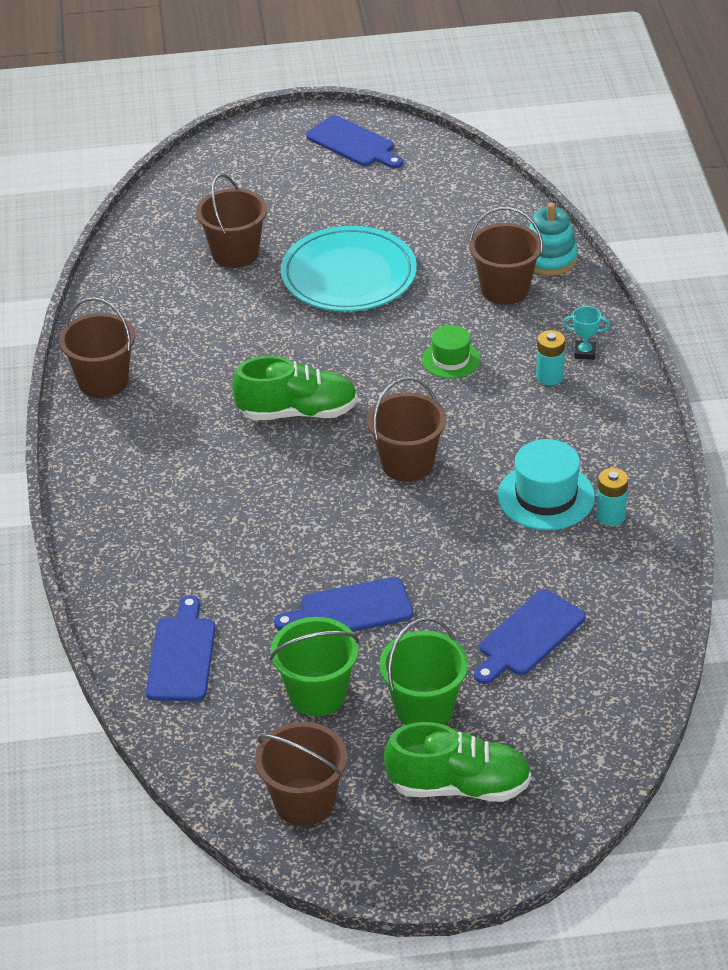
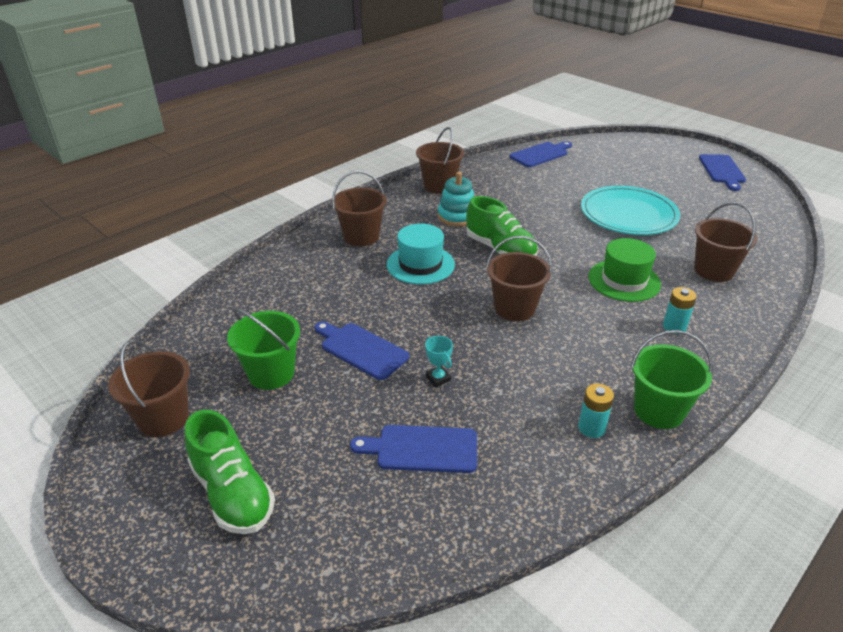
camera: 50 degrees right, 5 degrees down
blue cutting board [146,595,216,701] -> blue cutting board moved to [510,141,572,167]
brown bucket [196,173,267,268] -> brown bucket moved to [332,171,387,246]
green bucket [379,617,468,725] -> green bucket moved to [631,330,713,429]
green hat [422,325,480,379] -> green hat [588,238,661,302], size x1.56
turquoise hat [497,439,595,530] -> turquoise hat moved to [386,223,455,284]
turquoise stacking toy [529,203,578,276] -> turquoise stacking toy moved to [438,172,474,226]
turquoise trophy [563,306,610,360] -> turquoise trophy moved to [425,336,453,387]

